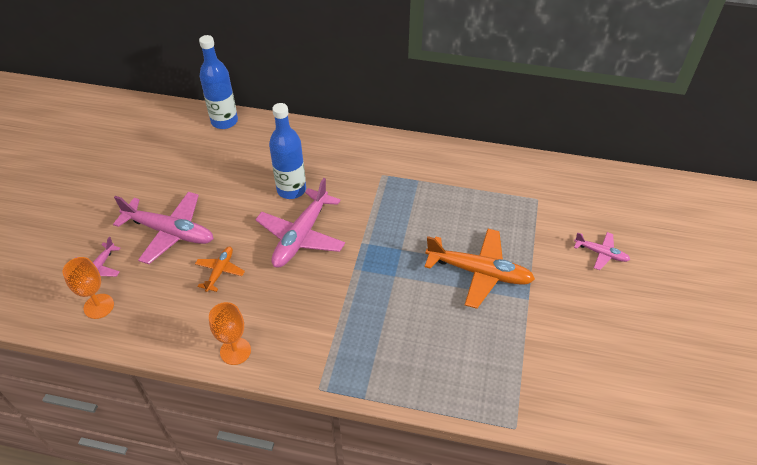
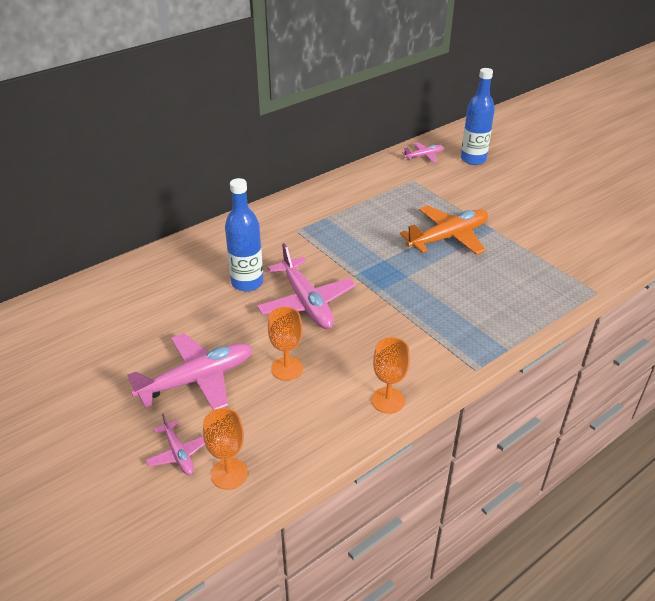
camera: 50 degrees left, 10 degrees down
orange plane [195,247,245,292] -> orange goblet [268,307,303,381]
blue bottle [199,35,238,129] -> blue bottle moved to [461,68,495,165]
pink plane [574,232,630,270] -> pink plane moved to [402,142,444,162]

